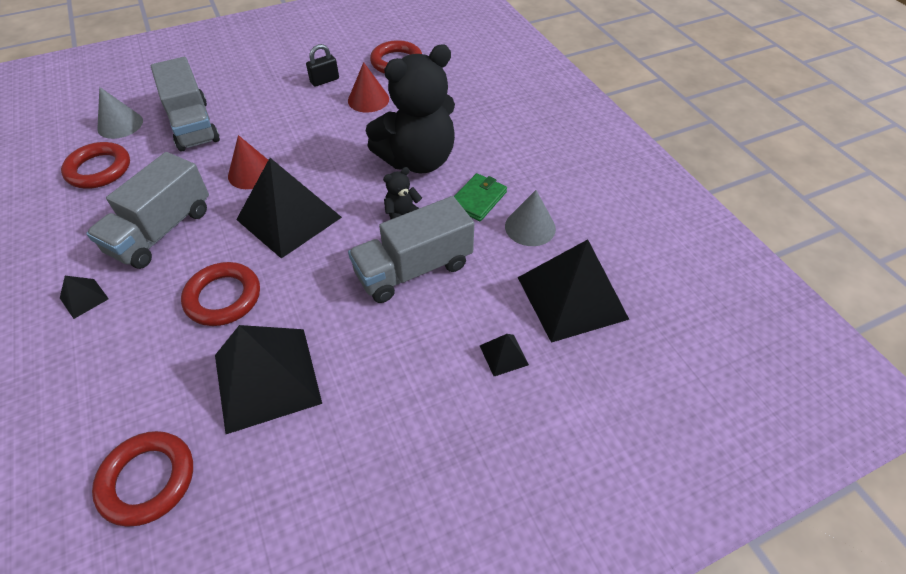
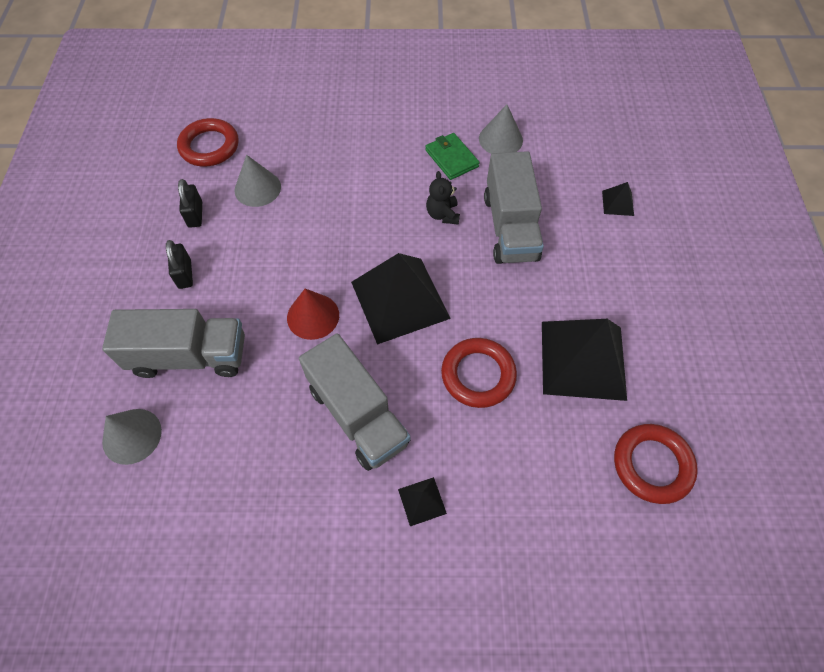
camera: 65 degrees left, 10 degrees up
red ring [61,142,130,189] -> none
red cone [348,62,389,113] -> grey cone [235,155,281,207]
black teddy bear [366,44,455,173] -> none
black pyramid [517,239,630,343] -> none
none -> black padlock [166,240,193,289]

